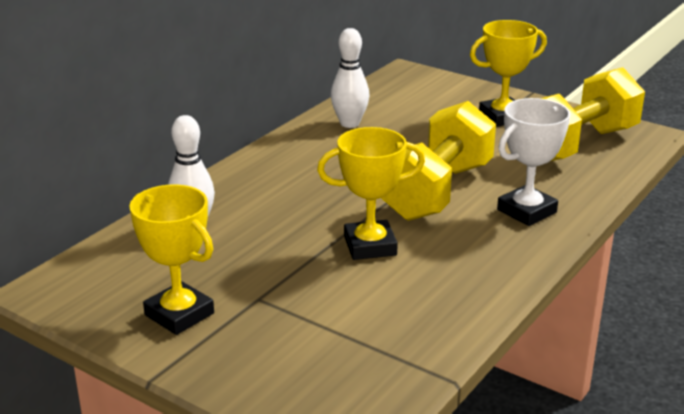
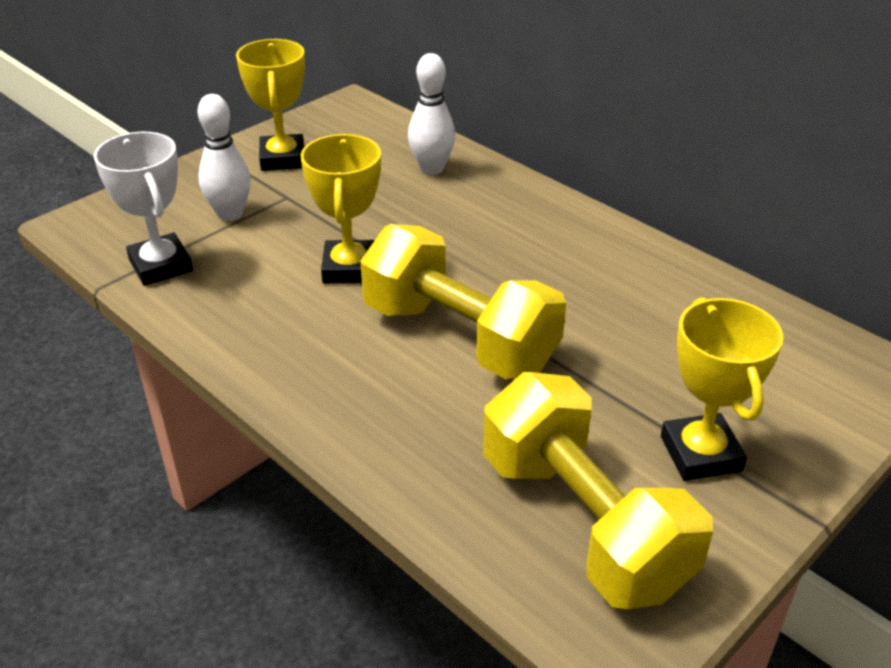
camera: 100 degrees right, 10 degrees up
yellow trophy [129,184,214,335] -> yellow trophy turned 60 degrees counterclockwise [236,39,305,171]
white bowling pin [331,28,370,128] -> white bowling pin moved to [198,94,251,221]
white trophy [497,98,571,226] -> white trophy moved to [94,132,193,286]

